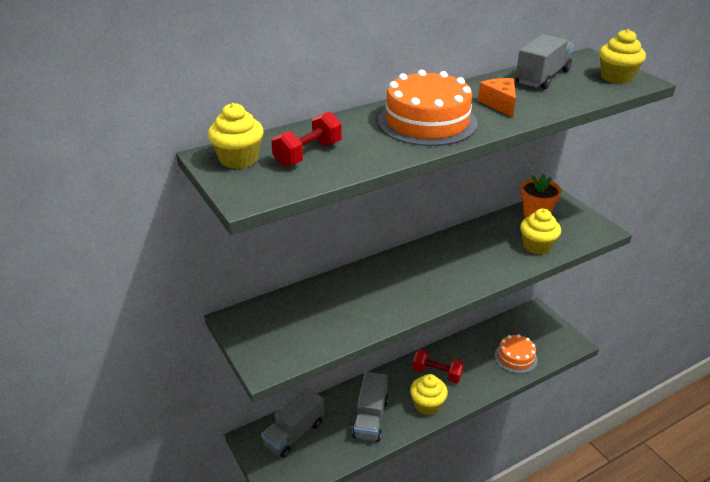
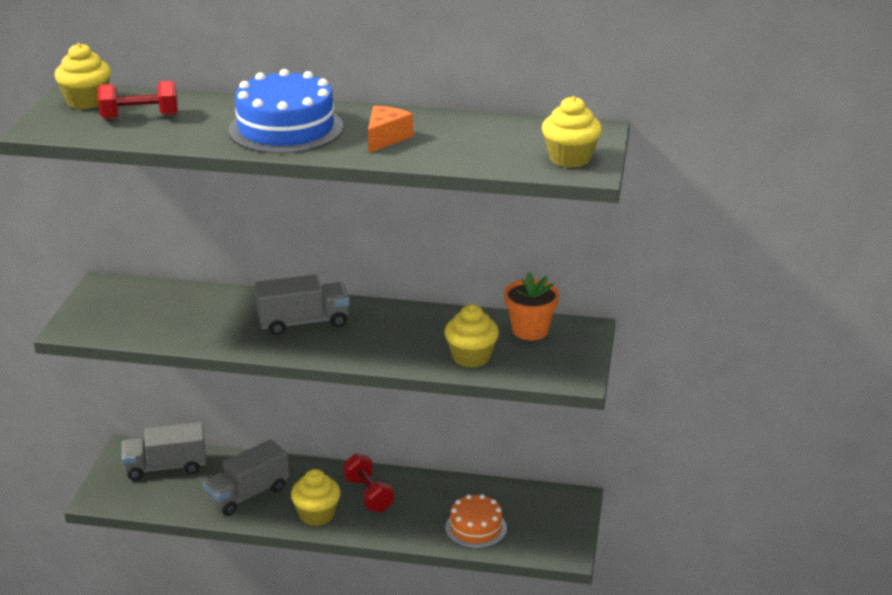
camera: 40 degrees right, 5 degrees down
orange cake [378,70,477,146] -> blue cake [228,69,343,154]
grey truck [516,34,574,89] -> grey truck moved to [255,274,350,335]

